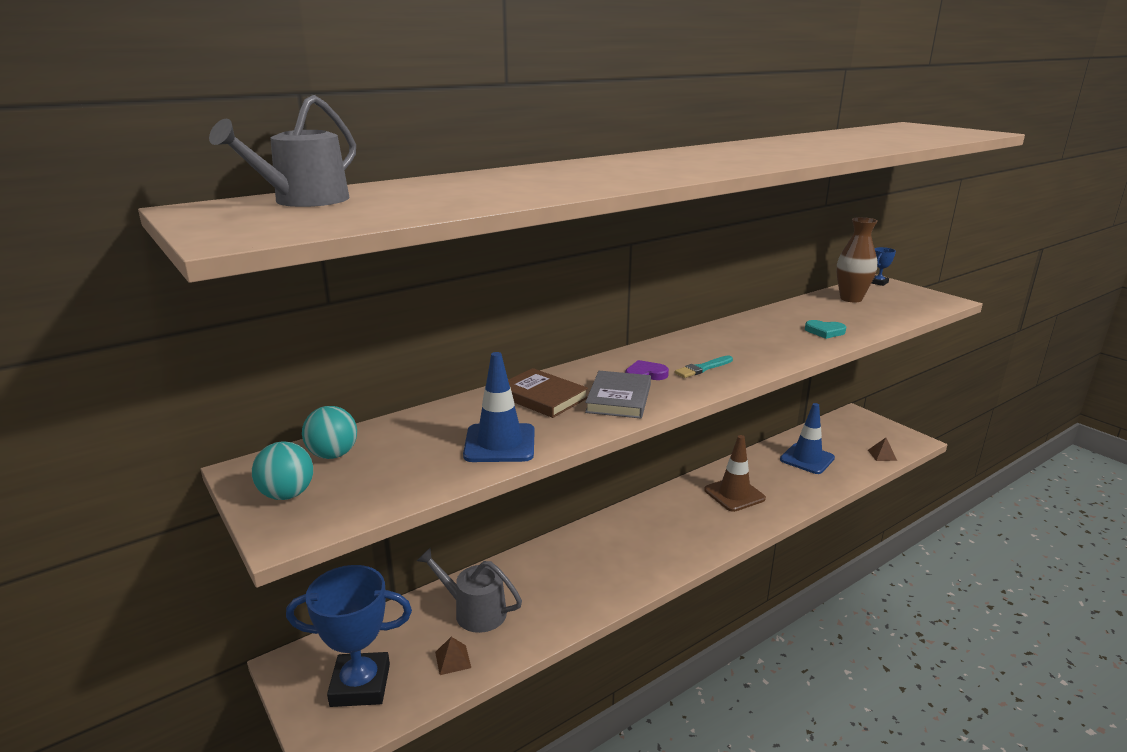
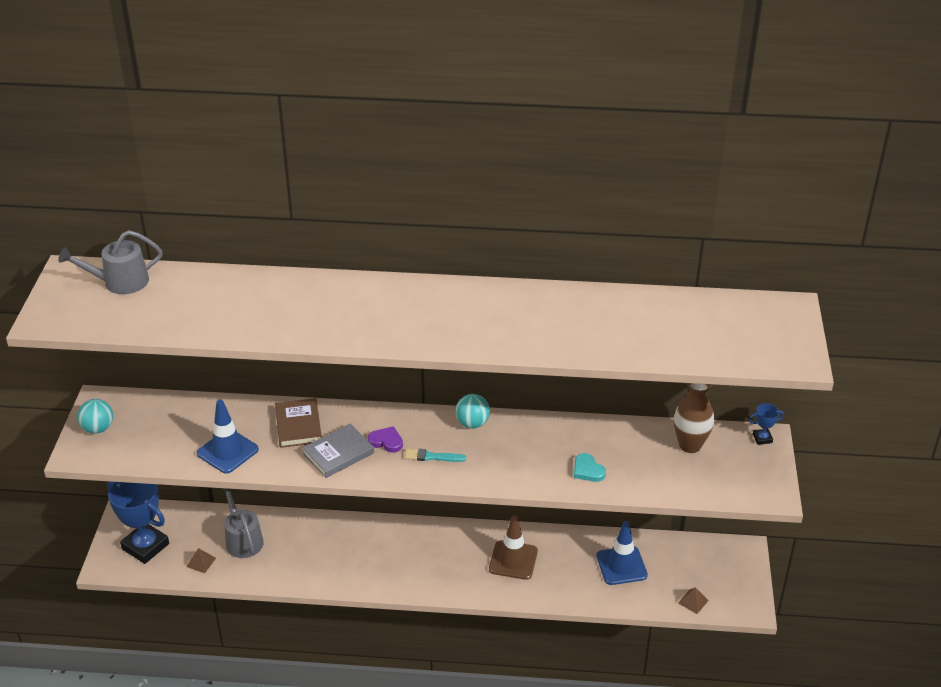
camera: 40 degrees right, 15 degrees up
turquoise ball [302,406,357,459] -> turquoise ball moved to [455,394,490,429]

